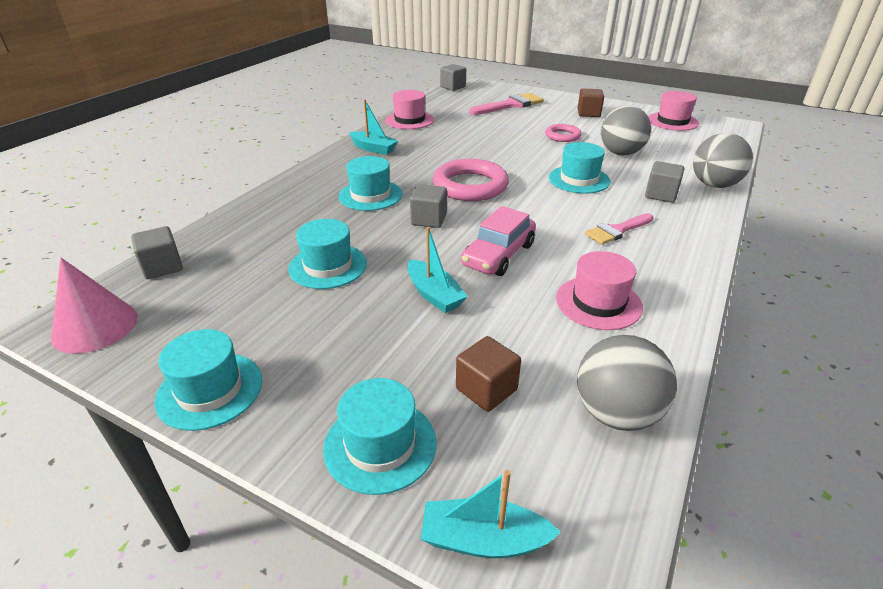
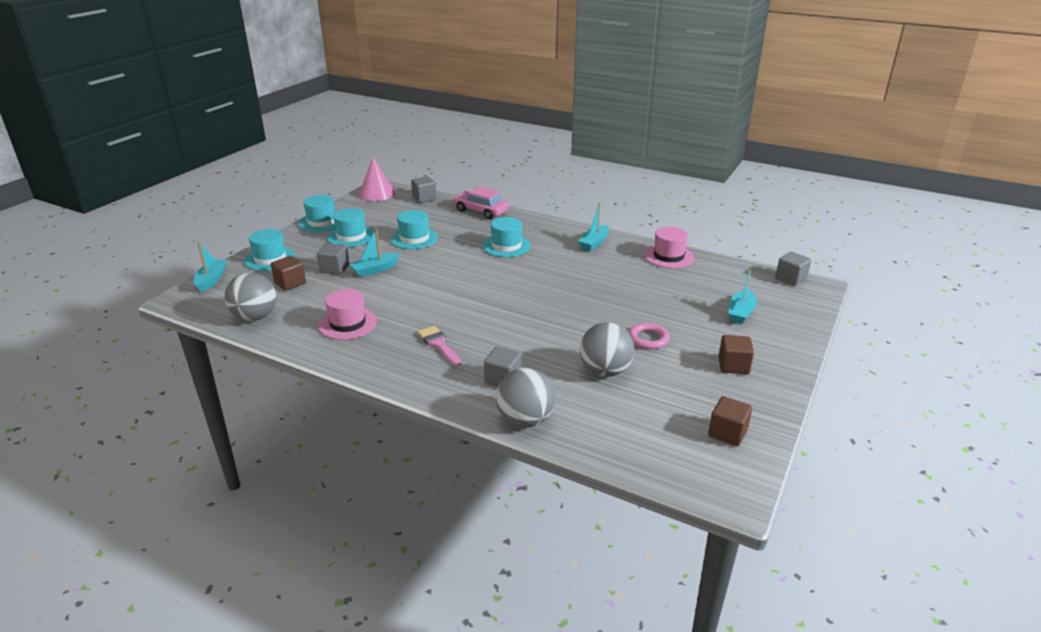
camera: 90 degrees right, 5 degrees down
grey cube [410,184,447,228] -> grey cube moved to [317,243,349,275]
pink ring [433,159,509,201] -> none
pink car [461,206,536,276] -> pink car moved to [453,186,509,219]
pink brush [469,93,544,115] -> turquoise boat [729,267,757,324]
turquoise hat [549,142,610,194] -> turquoise hat moved to [328,208,374,247]
pink hat [648,91,699,131] -> brown cube [708,396,752,446]

